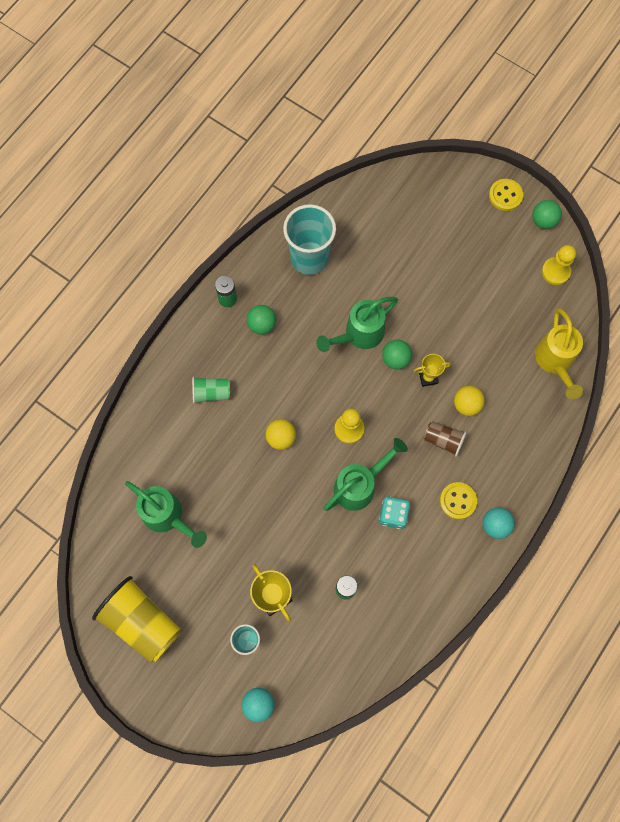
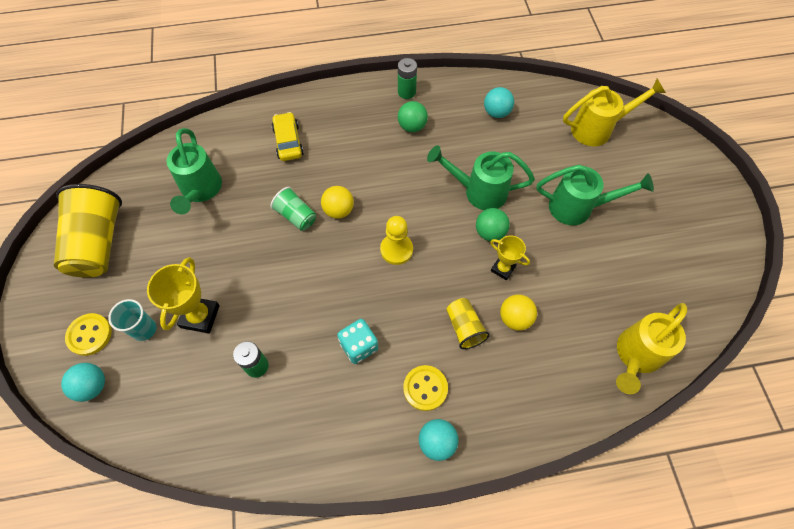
camera: 45 degrees right, 10 degrees down
green cup [192,377,230,404] -> green cup moved to [271,187,316,231]
turquoise cup [283,204,336,275] -> turquoise ball [484,87,514,118]
green watering can [323,438,408,511] -> green watering can moved to [537,165,654,225]
brown cup [424,421,467,457] -> yellow cup [446,298,490,349]
yellow button [489,179,523,211] -> yellow button moved to [65,313,112,356]
green ball [532,200,562,229] -> none
yellow pawn [542,245,576,285] -> none
none -> yellow car [272,112,304,161]
none -> yellow watering can [563,79,666,146]

